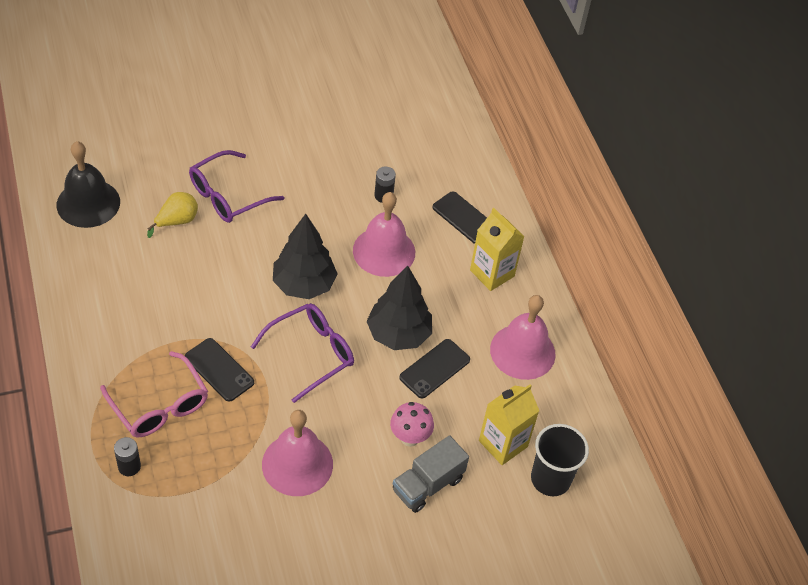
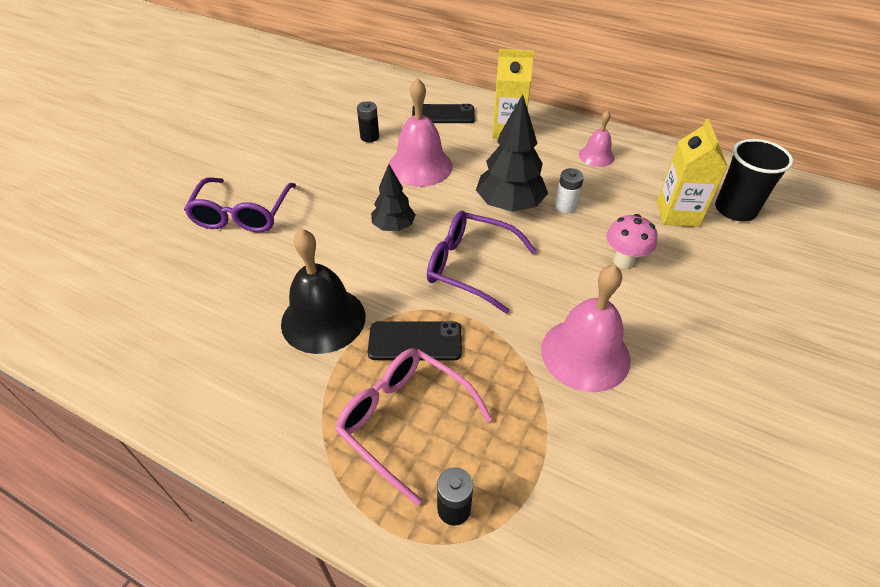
camera: 40 degrees left, 5 degrees down
black bell [57,141,120,228] -> black bell moved to [281,229,366,354]
pink glasses [100,351,208,437] -> pink glasses turned 150 degrees counterclockwise [335,348,493,506]
yellow pear [147,192,198,238] -> none
purple glasses [251,303,354,403] -> purple glasses turned 75 degrees counterclockwise [427,211,536,314]
black tree [273,214,338,299] -> black tree [371,164,416,231], size x0.61
grey truck [393,435,469,513] -> none
black phone [399,339,470,398] -> white battery [555,168,584,213]
pink bell [490,295,556,380] -> pink bell [579,110,615,167], size x0.56

